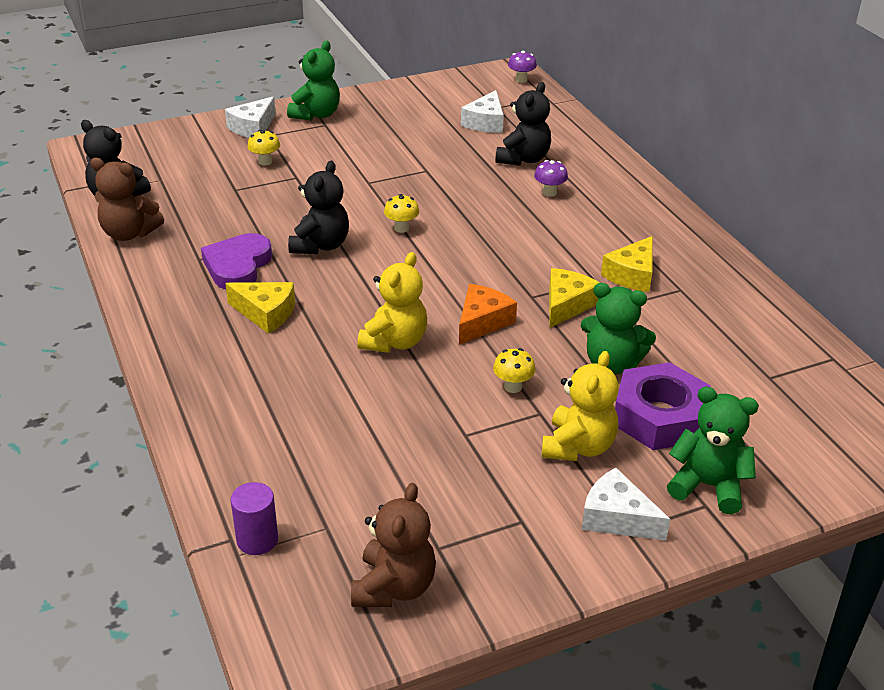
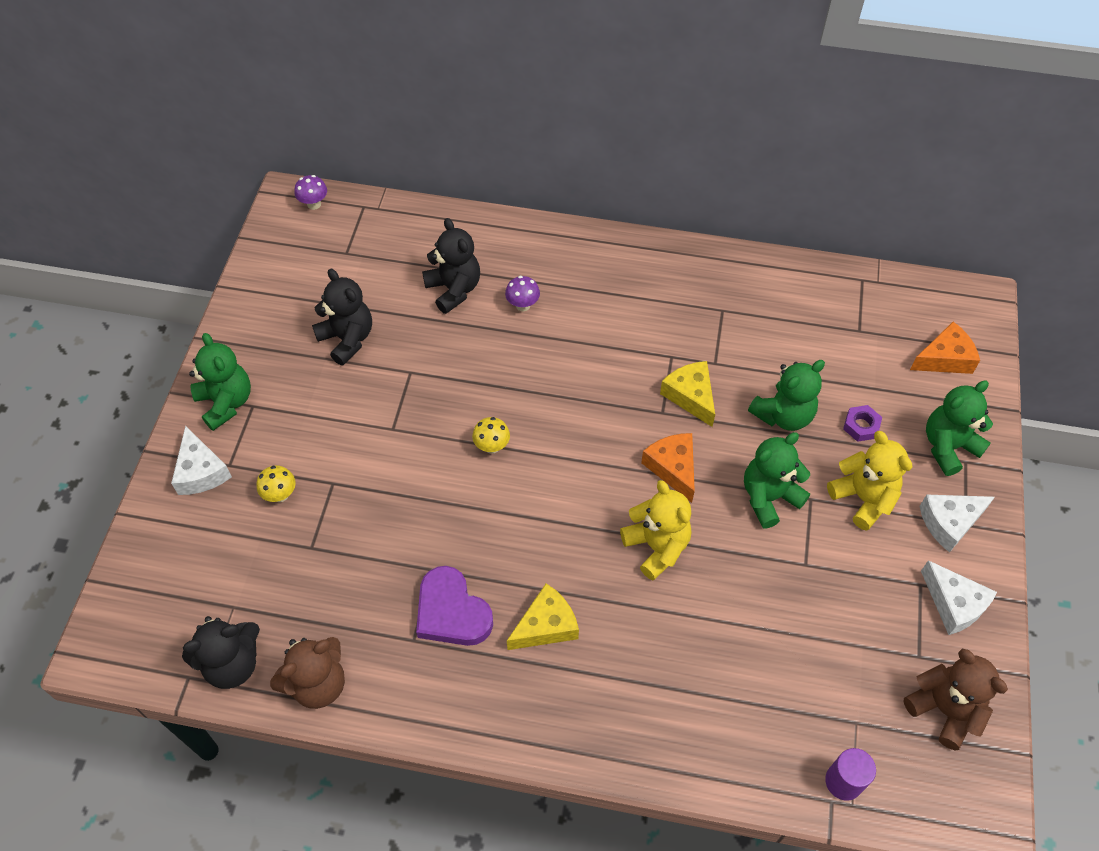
camera: 55 degrees left, 20 degrees up
black teddy bear [288,161,349,254] -> black teddy bear moved to [312,269,372,365]
white cheese [461,90,504,133] -> white cheese moved to [921,560,997,635]
yellow mushroom [493,348,536,393] -> green teddy bear [744,432,810,529]
yellow cheese [601,236,653,292] -> none
purple nut [615,362,711,450] -> purple nut [843,405,882,442], size x0.44
none -> orange cheese [910,322,980,374]

